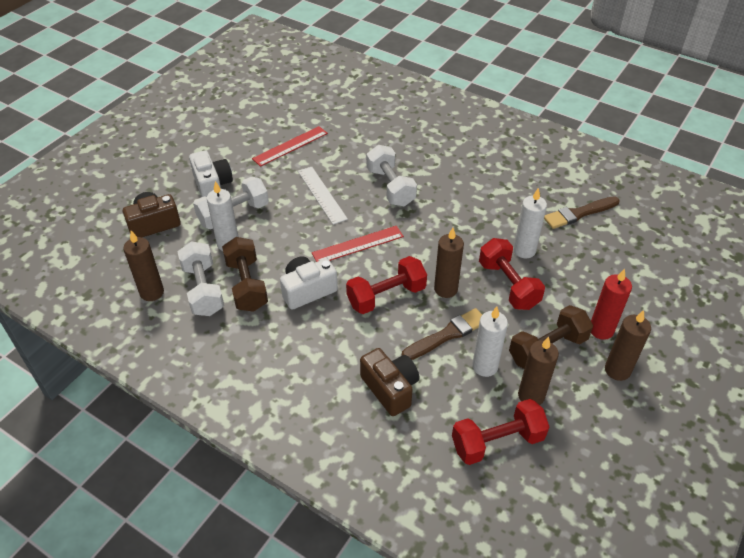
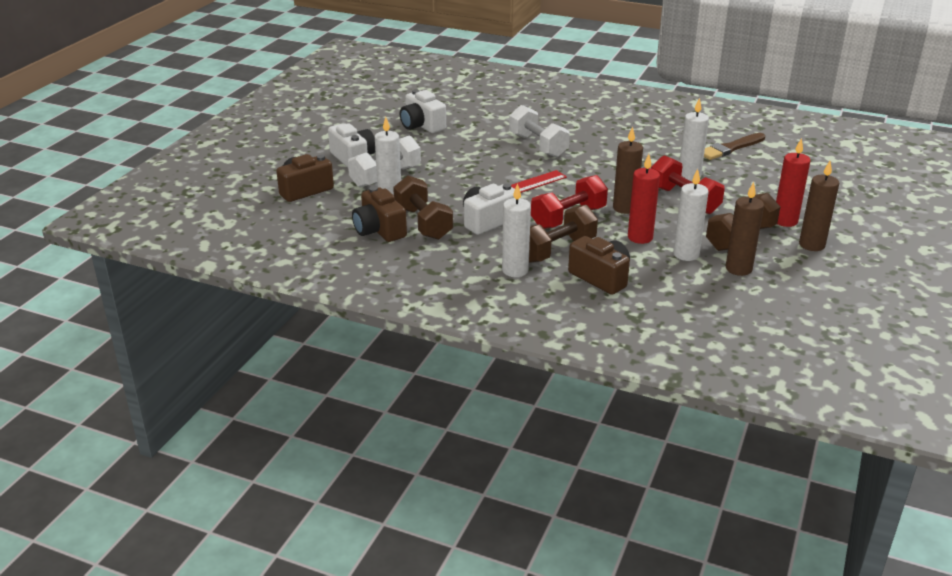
camera: 10 degrees left, 15 degrees down
brown candle [123,231,164,301] -> none
white dumbbell [177,241,224,316] -> brown camera [352,186,407,242]
red ruler [252,126,328,167] -> white camera [400,89,446,133]
white ruler [298,167,348,225] -> none
brown brush [402,308,482,360] -> red candle [628,154,660,244]
red dumbbell [452,399,549,465] -> none
none -> white candle [502,183,531,277]
none -> brown dumbbell [529,205,598,263]

